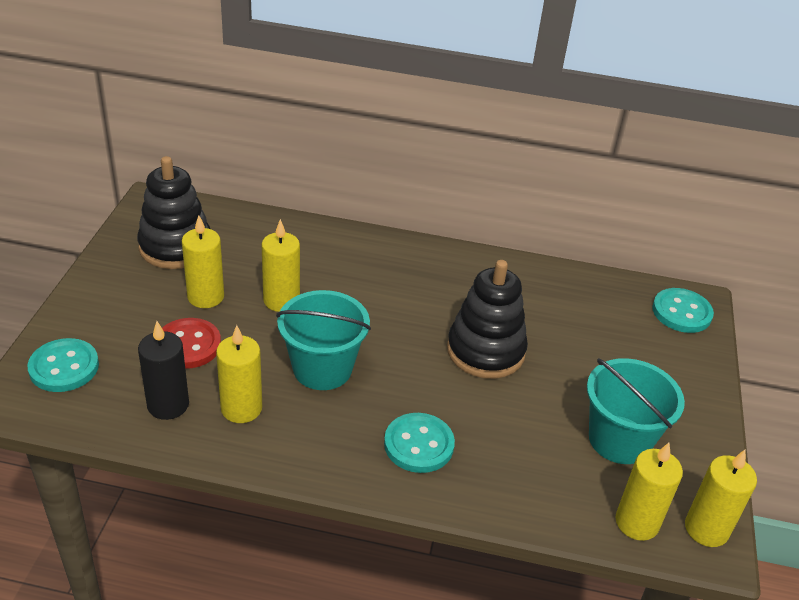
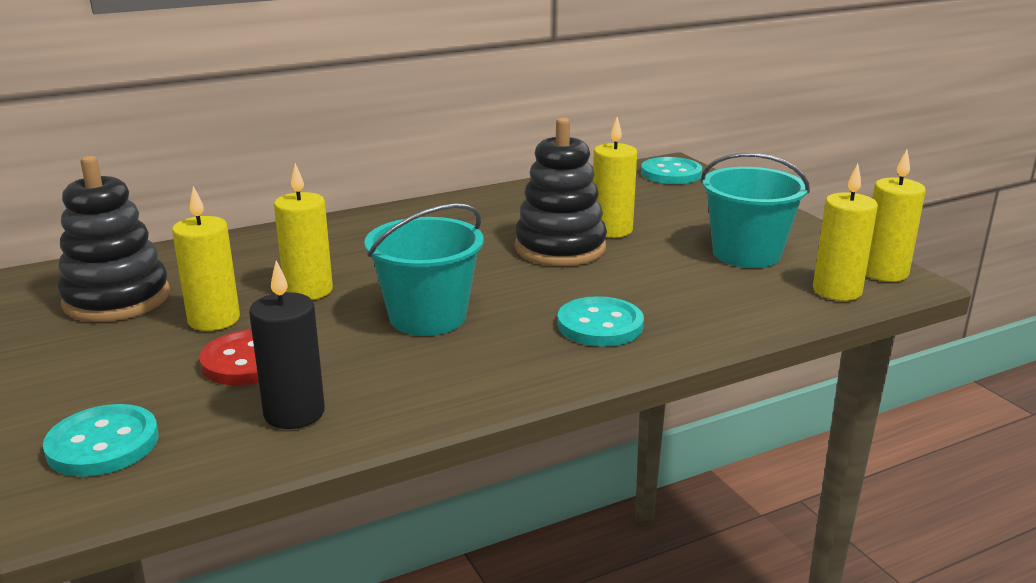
camera: 35 degrees left, 15 degrees down
yellow candle [216,325,262,423] -> yellow candle moved to [593,117,637,238]

